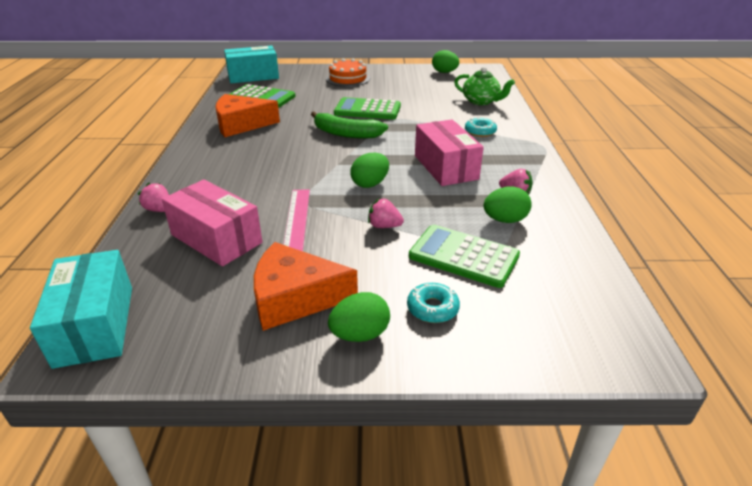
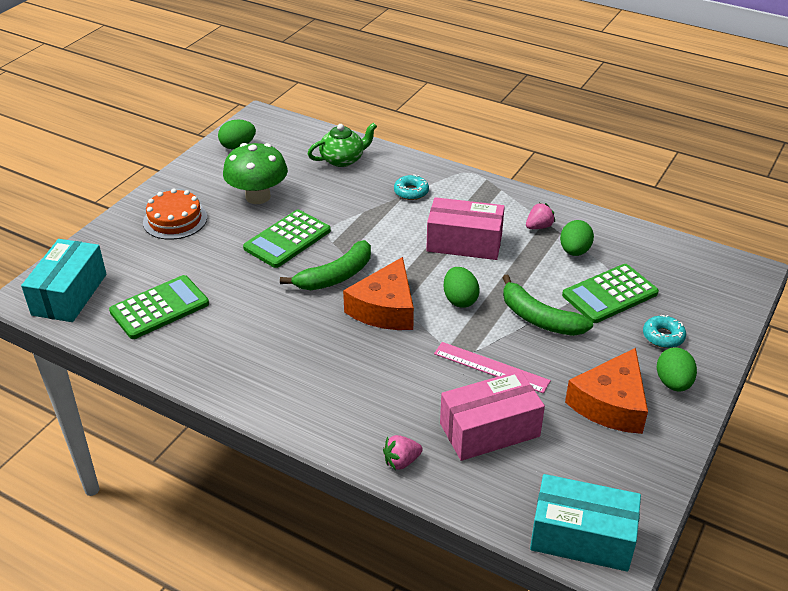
camera: 60 degrees left, 5 degrees up
orange cheese [215,94,280,137] -> orange cheese moved to [343,257,414,330]
pink strawberry [368,198,404,228] -> green banana [502,274,593,336]
none -> green mushroom [223,143,288,204]

